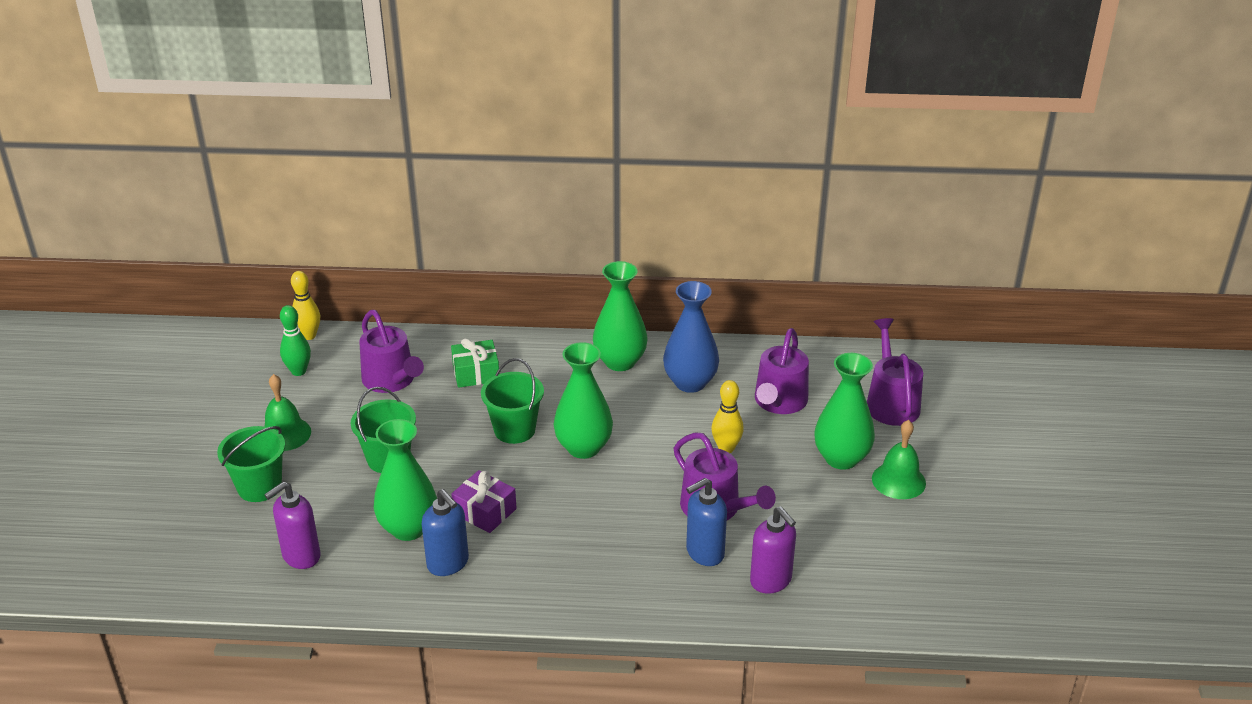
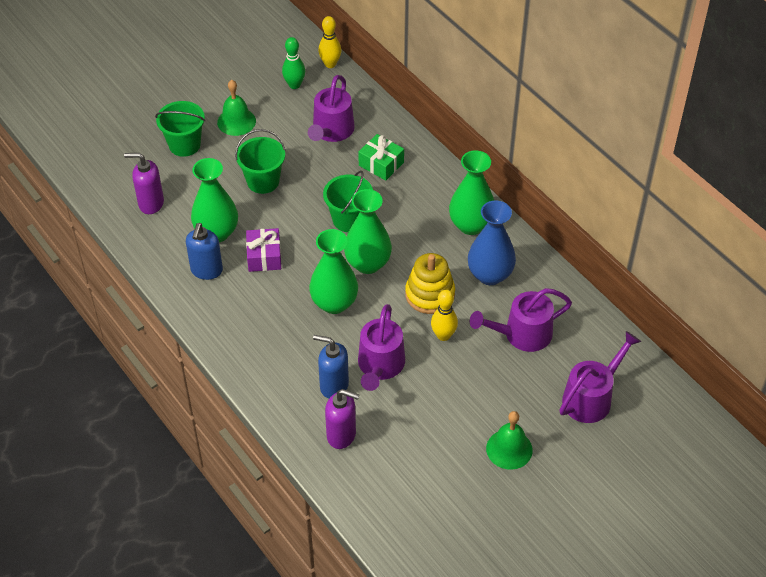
camera: 50 degrees right, 15 degrees up
purple soap dispenser [750,506,796,594] -> purple soap dispenser turned 90 degrees counterclockwise [325,389,359,449]
green vase [814,353,875,470] -> green vase moved to [309,229,358,314]
none -> yellow stacking toy [405,253,455,314]

